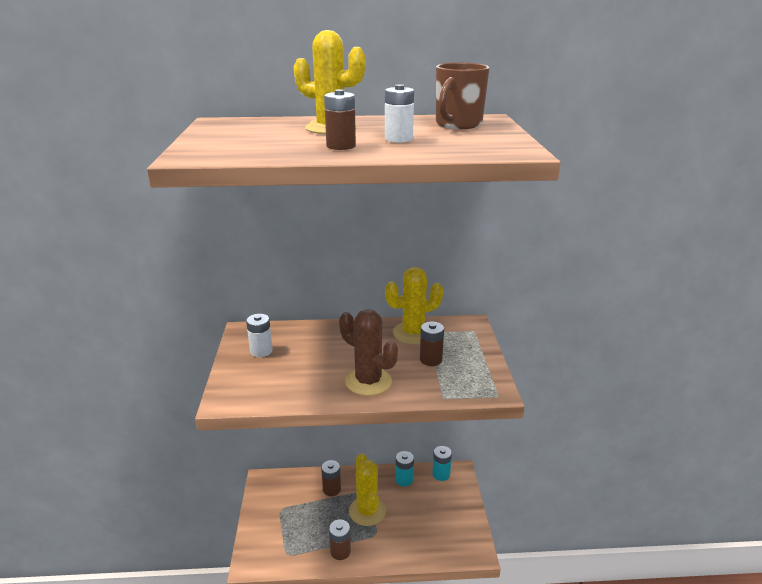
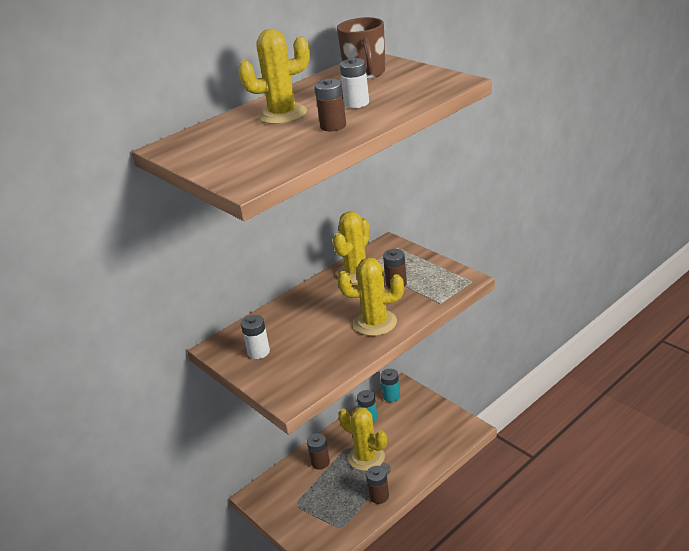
camera: 35 degrees left, 5 degrees up
brown cactus [339,309,398,396] -> yellow cactus [338,258,404,336]

